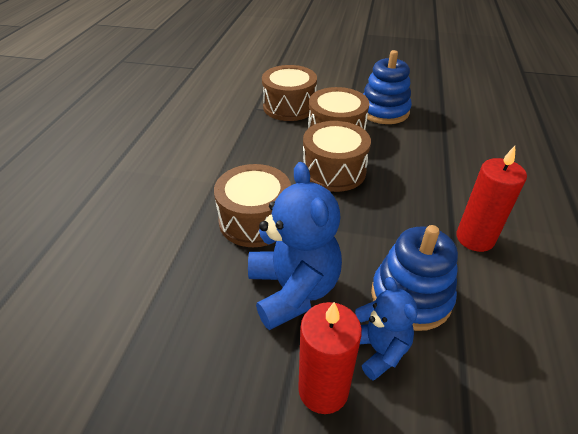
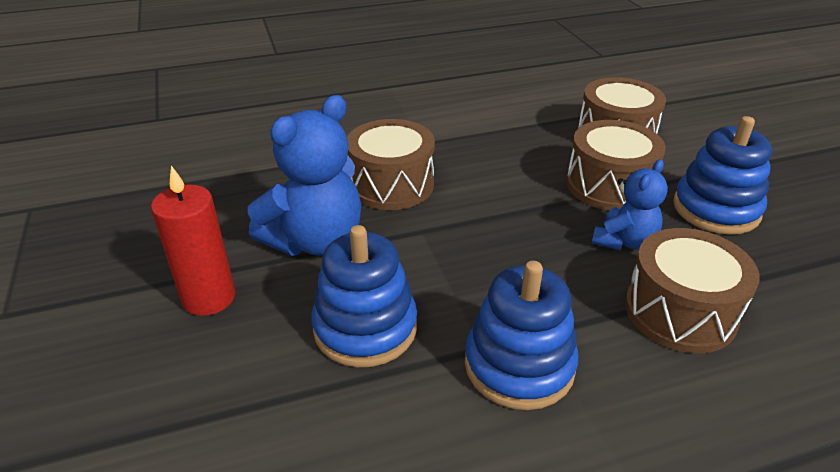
camera: 60 degrees right, 5 degrees down
brown drum [303,121,371,192] -> brown drum moved to [625,228,760,353]
blue teddy bear [355,277,418,381] -> blue teddy bear moved to [592,159,668,251]
red candle [456,146,527,252] -> blue stacking toy [465,261,578,410]

